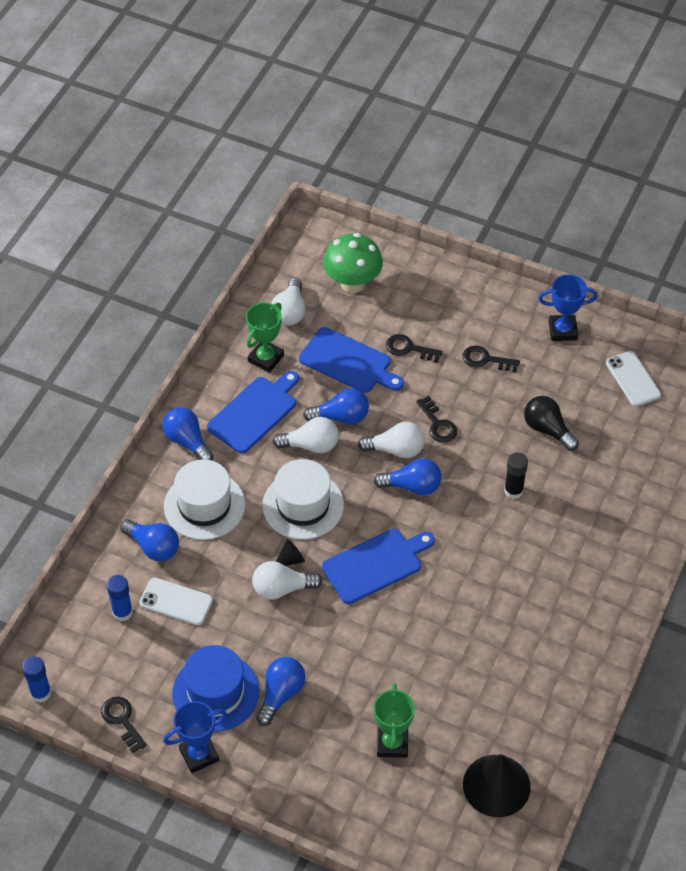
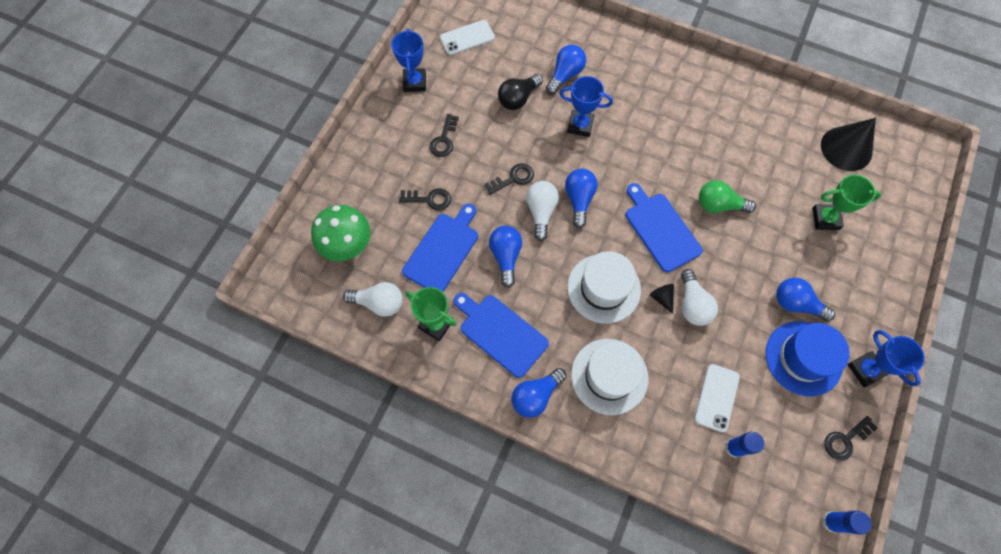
camera: 90 degrees left, 15 degrees up
blue light bulb [120,519,179,561] -> blue light bulb moved to [546,45,586,95]
white light bulb [273,417,339,453] -> none
black key [386,334,443,363] -> black key turned 105 degrees counterclockwise [399,189,451,210]
black glue stick [504,452,528,499] -> blue trophy [559,76,613,137]
none -> green light bulb [699,180,756,213]

